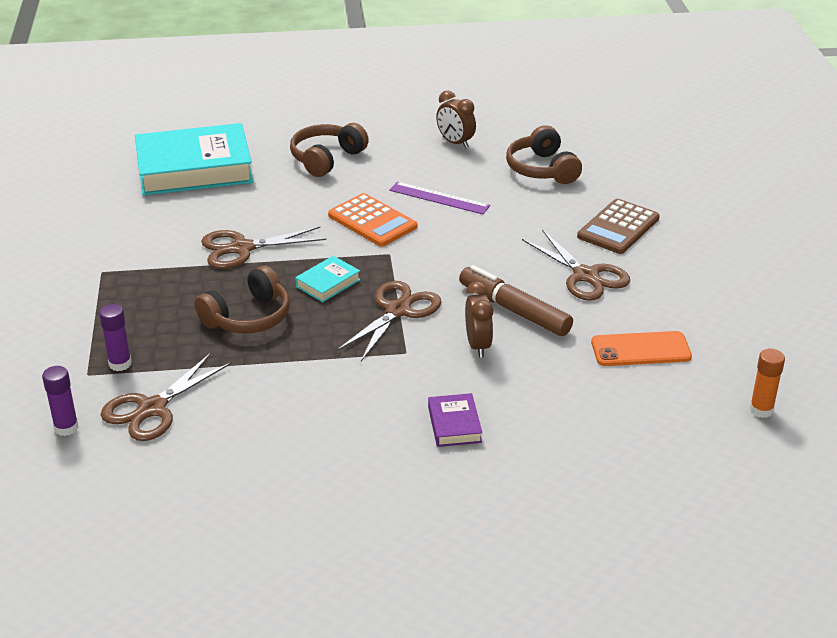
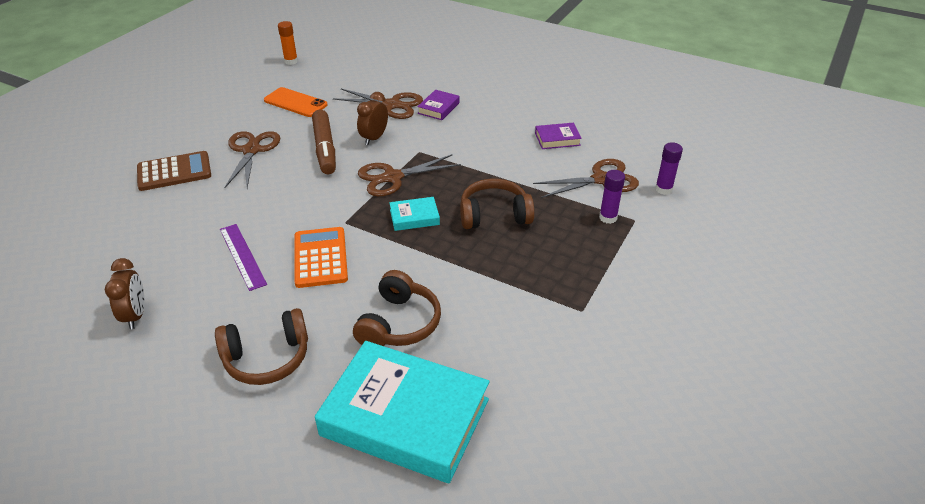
camera: 145 degrees left, 5 degrees up
brown scissors [201,227,326,269] -> brown scissors moved to [333,89,423,119]
brown headphones [506,125,582,184] -> brown headphones moved to [353,270,441,346]
none -> purple book [535,123,582,149]

